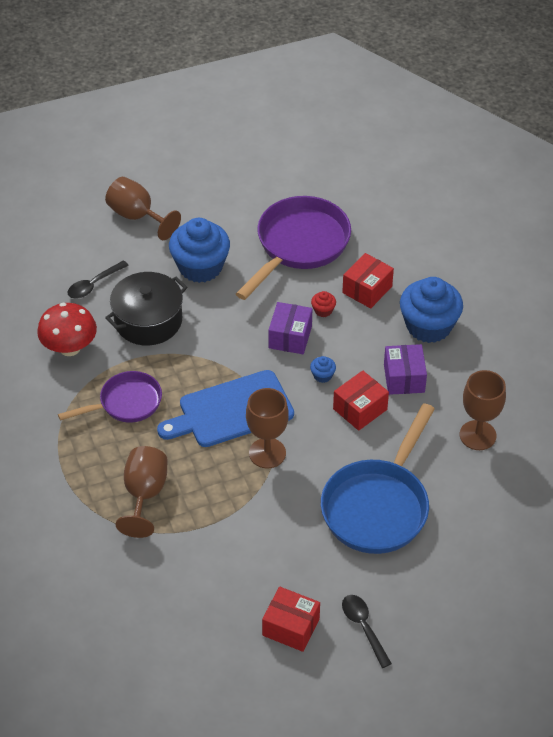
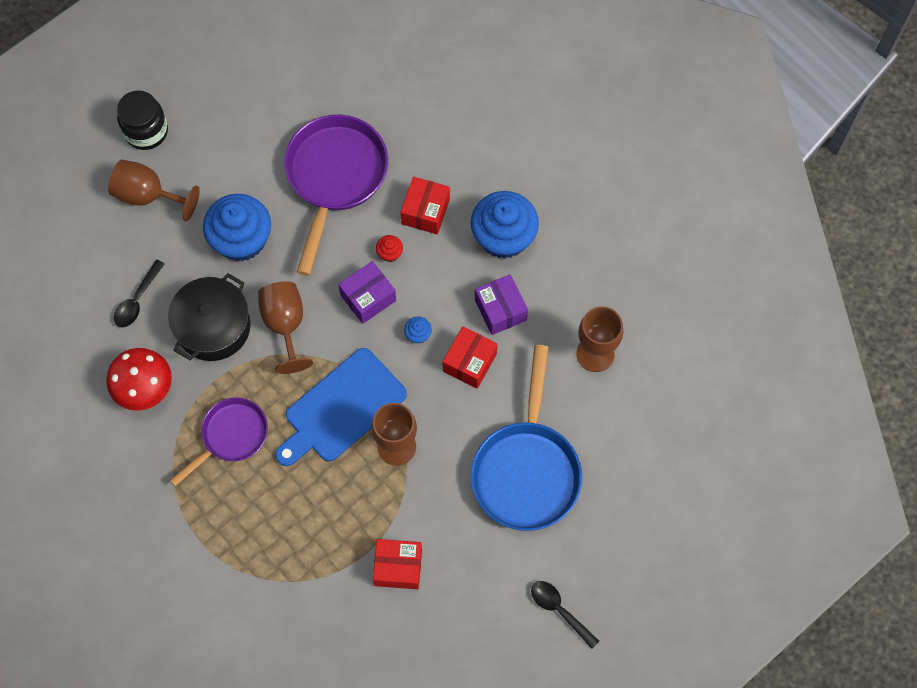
camera: 20 degrees left, 20 degrees up
brown goblet [115,446,167,538] -> brown goblet moved to [258,281,313,374]
red box [262,587,320,652] -> red box moved to [373,539,422,589]
purple box [268,302,312,354] -> purple box turned 60 degrees clockwise [338,261,396,324]
none -> black jar [117,91,168,150]

